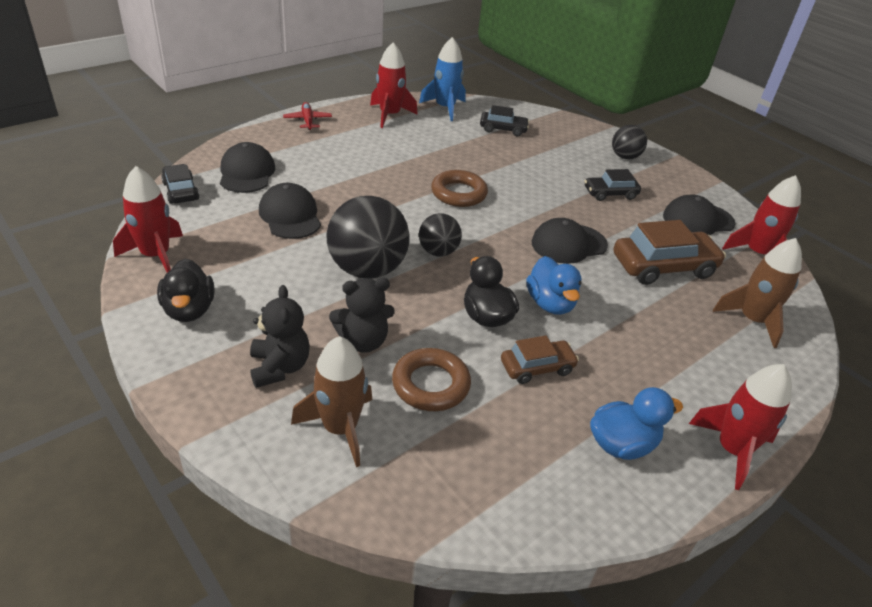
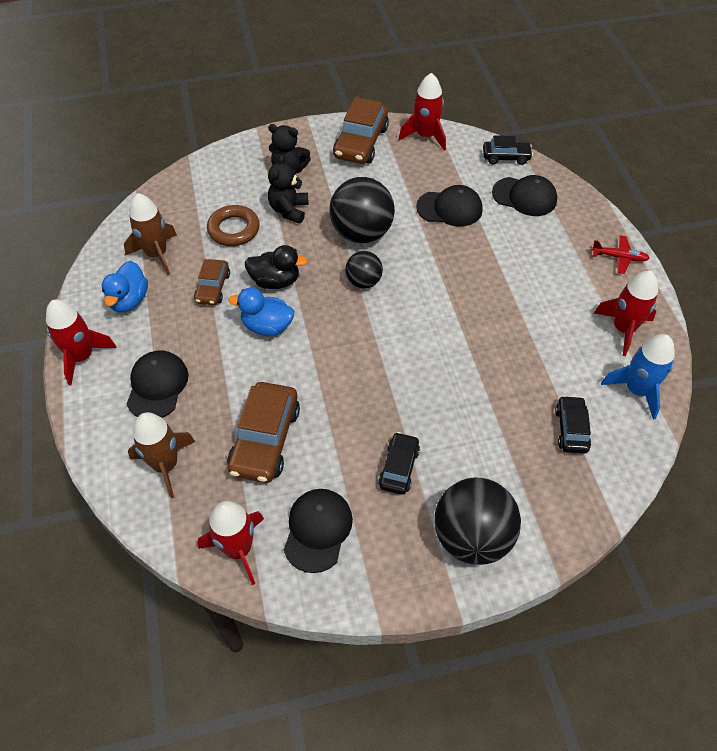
camera: 120 degrees right, 15 degrees up
black duck [157,259,214,322] -> brown car [333,97,389,164]
brown rocket [291,336,372,467] -> brown rocket moved to [124,193,177,275]
brown ring [431,170,488,207] -> none
black car [480,105,529,136] -> black car turned 150 degrees clockwise [555,396,591,454]
black cap [532,218,608,264] -> black cap moved to [127,350,189,418]
black ball [612,125,647,159] -> black ball [434,478,521,565], size x1.80

